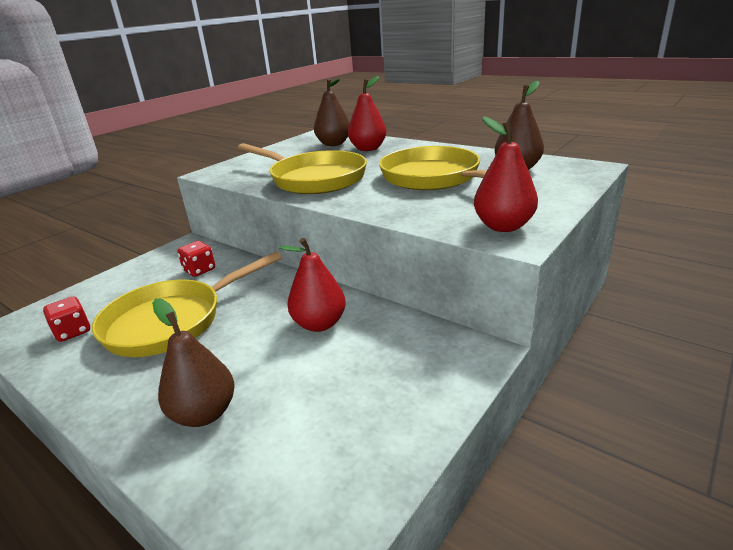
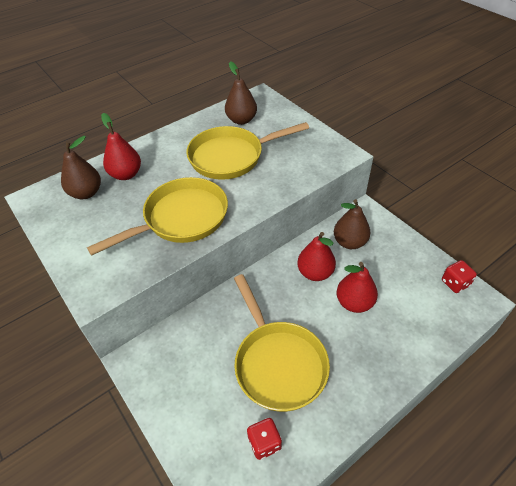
camera: 75 degrees left, 20 degrees up
brown pear [152,298,235,427] -> brown pear moved to [334,199,371,249]
red dice [177,241,215,277] -> red dice moved to [442,260,477,293]
red pear [474,116,538,232] -> red pear moved to [337,262,378,313]

